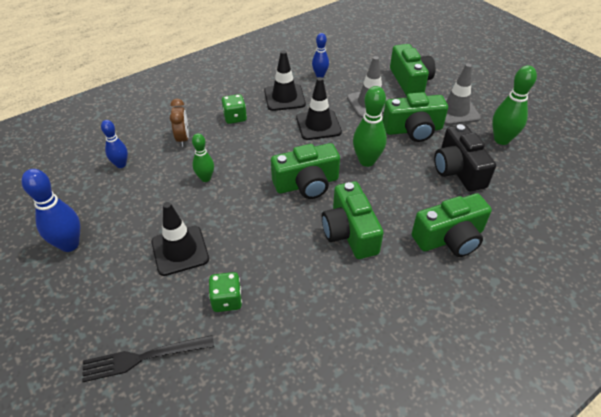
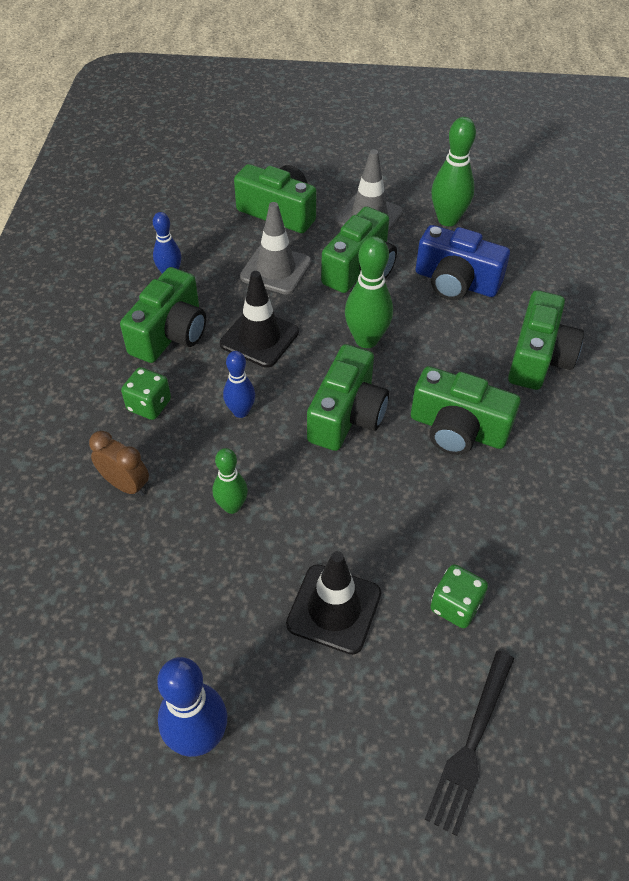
camera: 50 degrees left, 5 degrees up
blue bowling pin [101,120,128,168] -> blue bowling pin moved to [223,351,255,418]
black traffic cone [264,51,306,111] -> green camera [120,267,206,363]
black camera [434,124,496,191] -> blue camera [416,225,510,300]

